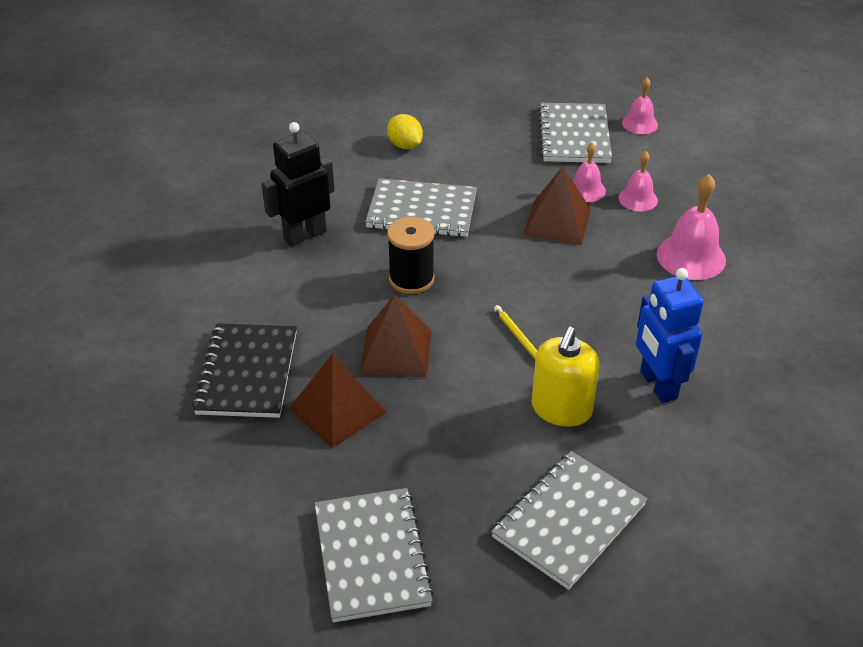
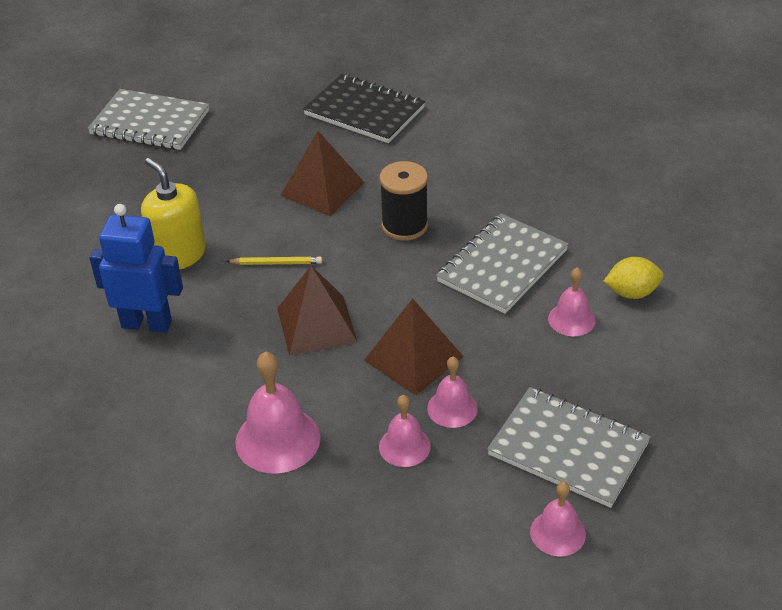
camera: 120 degrees right, 0 degrees up
black robot [261,122,335,247] -> none
brown pyramid [289,353,386,448] -> brown pyramid moved to [277,266,358,356]
grey notebook [491,451,647,590] -> none
none -> pink bell [548,267,596,336]

